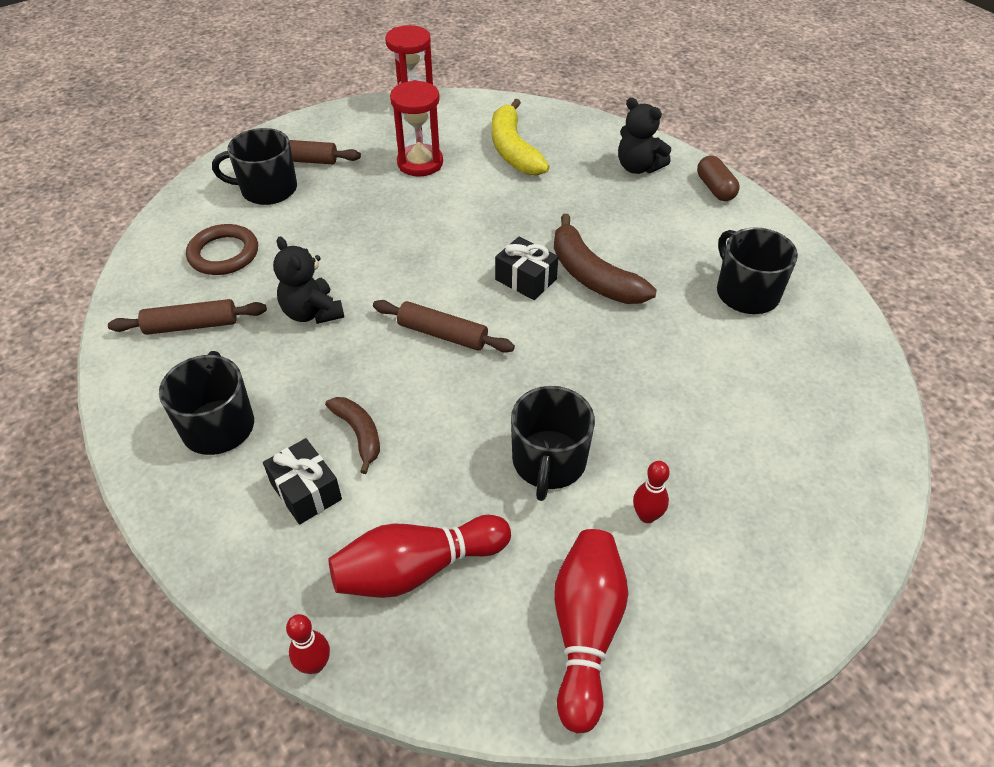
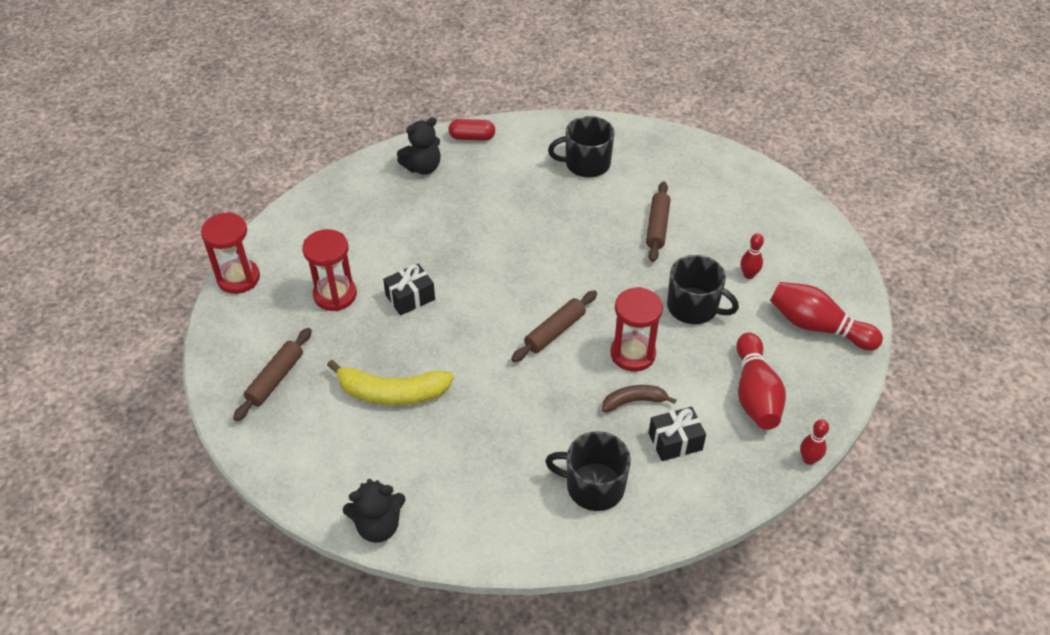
camera: 70 degrees left, 0 degrees up
brown rolling pin [108,299,267,335] -> brown rolling pin moved to [646,181,671,262]
brown ring [186,224,258,275] -> none
black mug [212,128,297,205] -> none
black teddy bear [273,237,344,324] -> black teddy bear moved to [343,479,406,543]
yellow banana [492,98,550,175] -> yellow banana moved to [327,360,454,406]
black gift [495,237,558,300] -> black gift moved to [383,263,435,316]
brown banana [554,214,656,304] -> none
brown capsule [697,155,739,201] -> red capsule [449,119,495,141]
none -> red hourglass [610,287,663,372]

